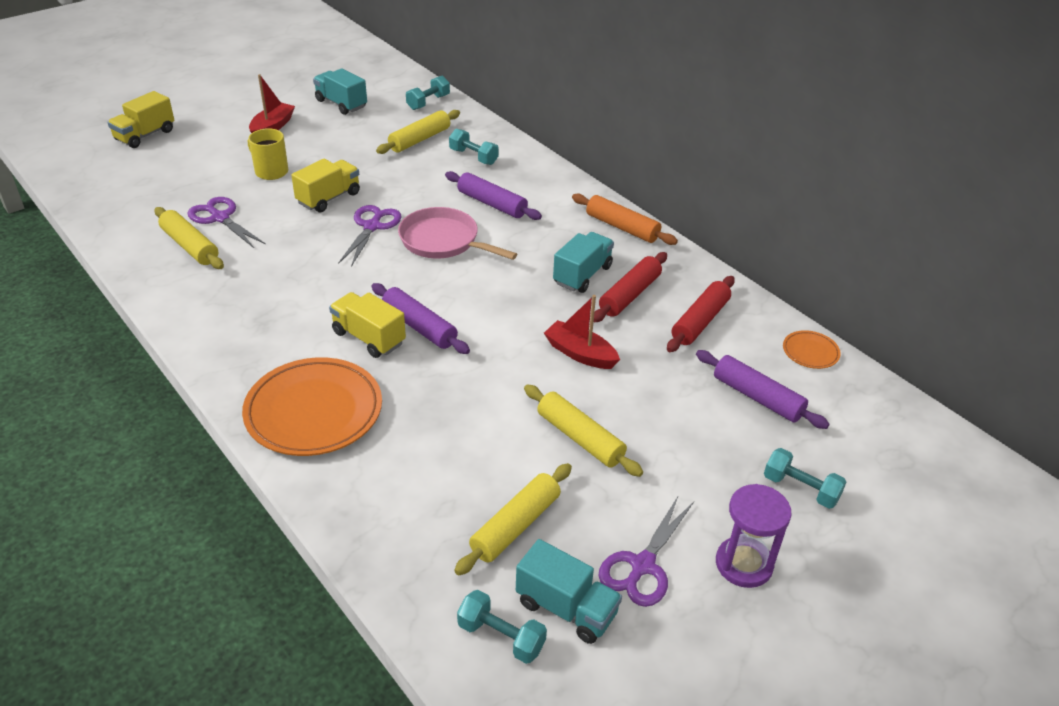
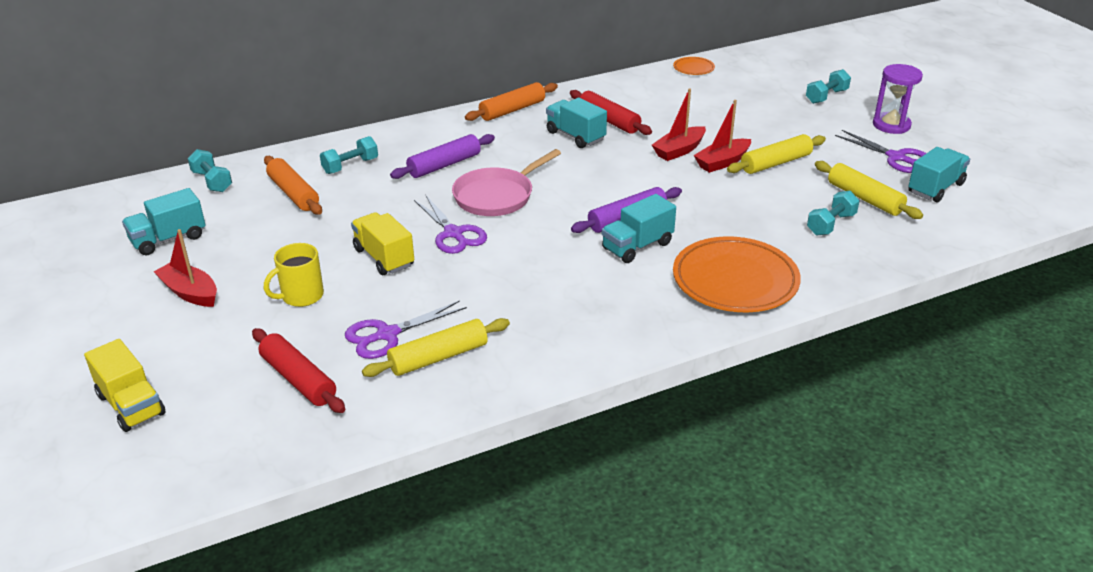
camera: 75 degrees left, 5 degrees down
yellow truck [329,292,406,358] -> turquoise truck [602,194,676,263]
purple scissors [338,205,401,267] -> purple scissors turned 150 degrees counterclockwise [414,196,487,254]
yellow rolling pin [376,110,460,154] -> orange rolling pin [264,156,322,215]
turquoise dumbbell [457,590,547,664] -> turquoise dumbbell moved to [807,191,859,236]
red rolling pin [667,276,735,352] -> red rolling pin moved to [252,328,345,413]
purple rolling pin [696,350,830,429] -> none
none -> red boat [694,100,751,173]

